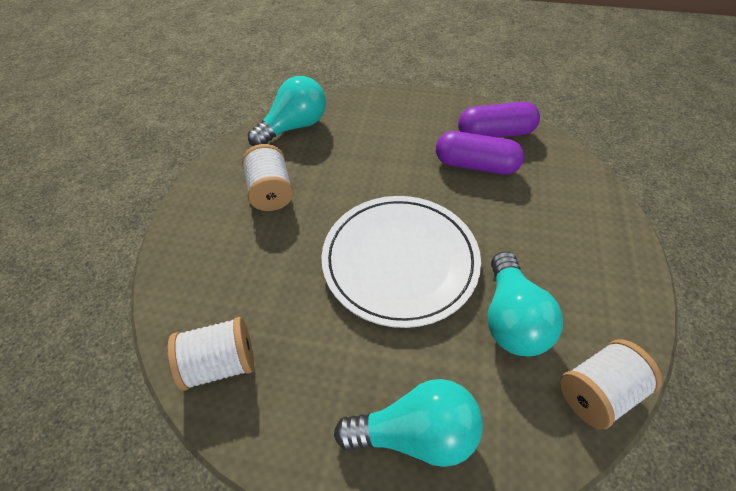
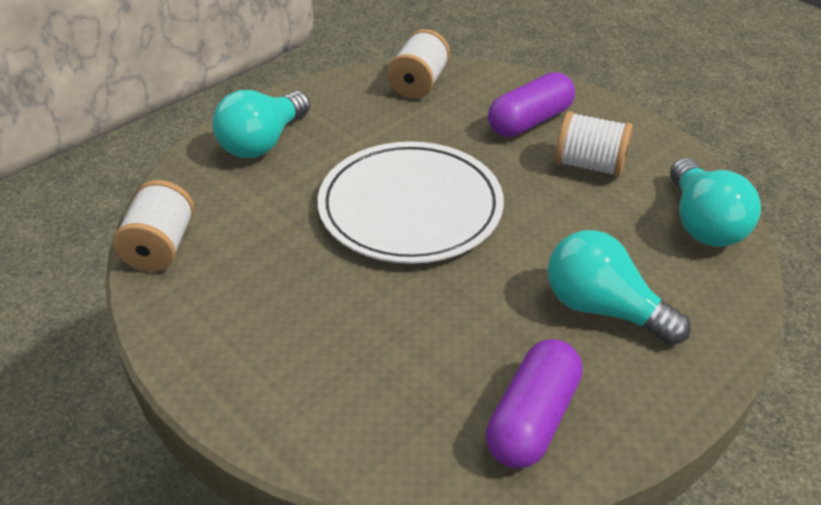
camera: 125 degrees right, 10 degrees down
purple capsule [436,131,524,174] -> purple capsule moved to [488,72,575,137]
turquoise light bulb [488,251,563,356] -> turquoise light bulb moved to [548,230,691,345]

